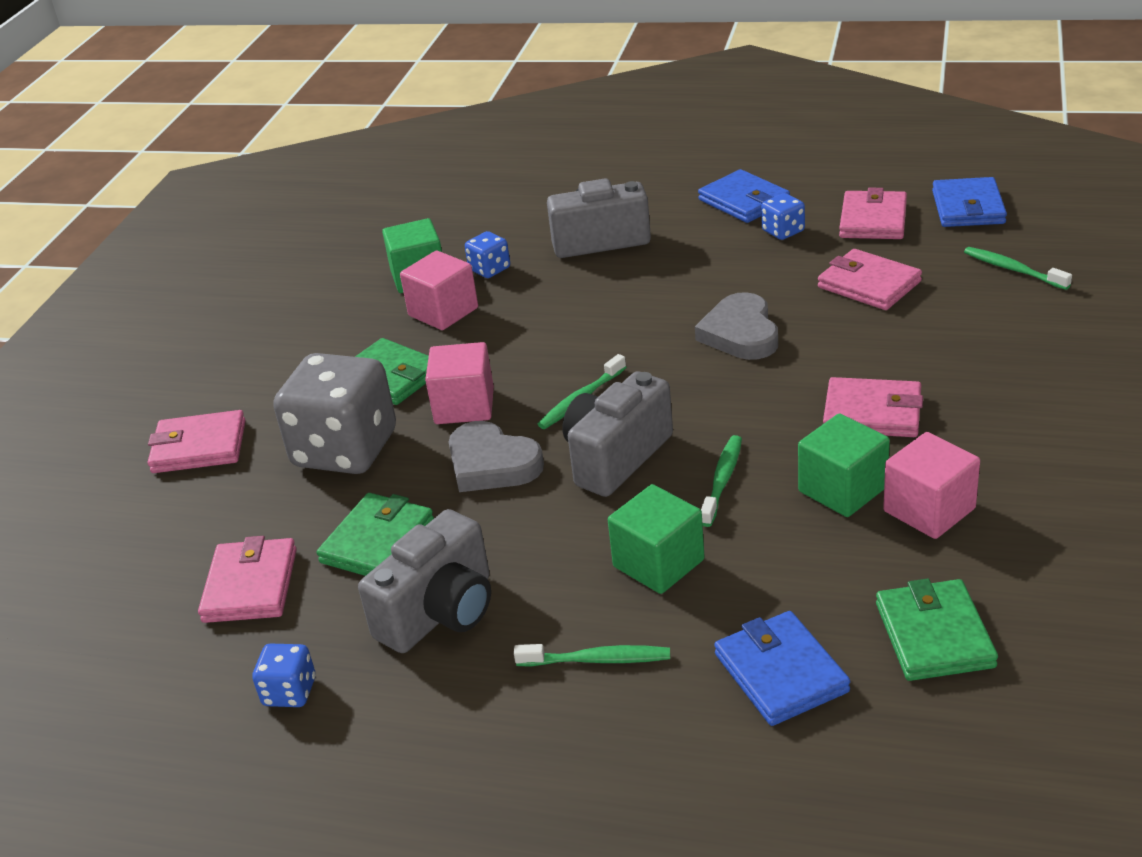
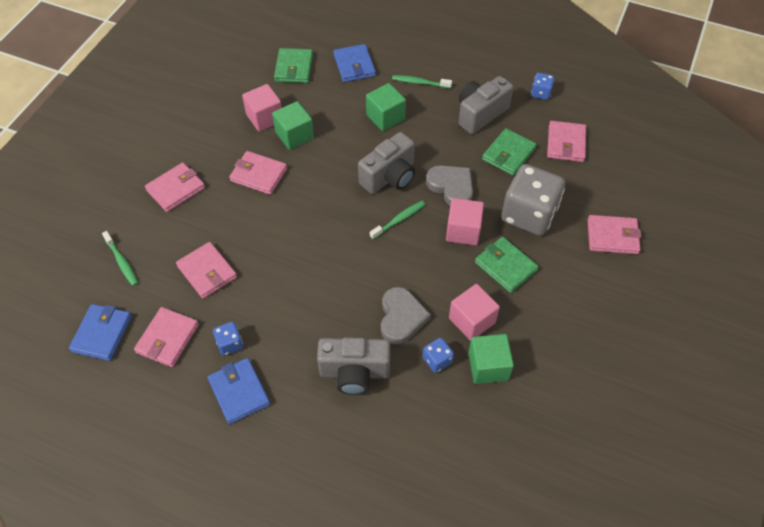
camera: 175 degrees left, 20 degrees up
grey heart [695,292,778,360] -> grey heart moved to [381,287,431,344]
green toothbrush [701,435,742,527] -> none
none -> pink wallet [145,162,205,212]

